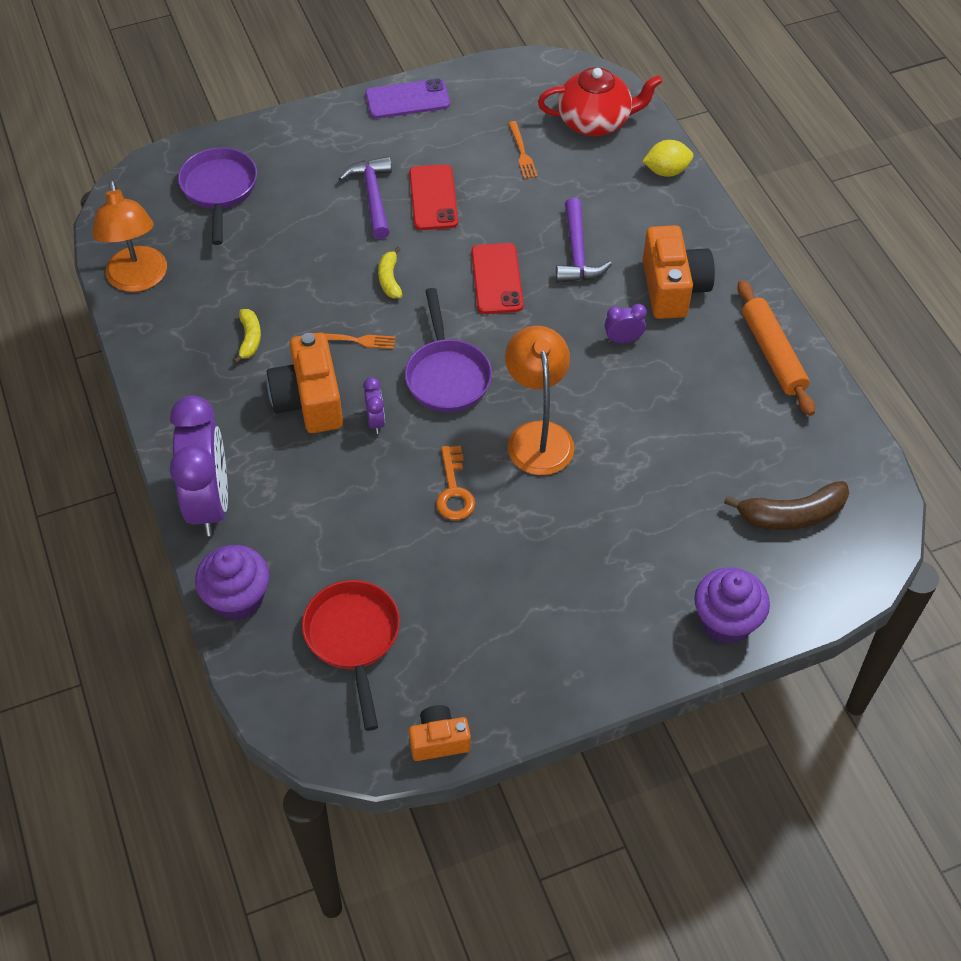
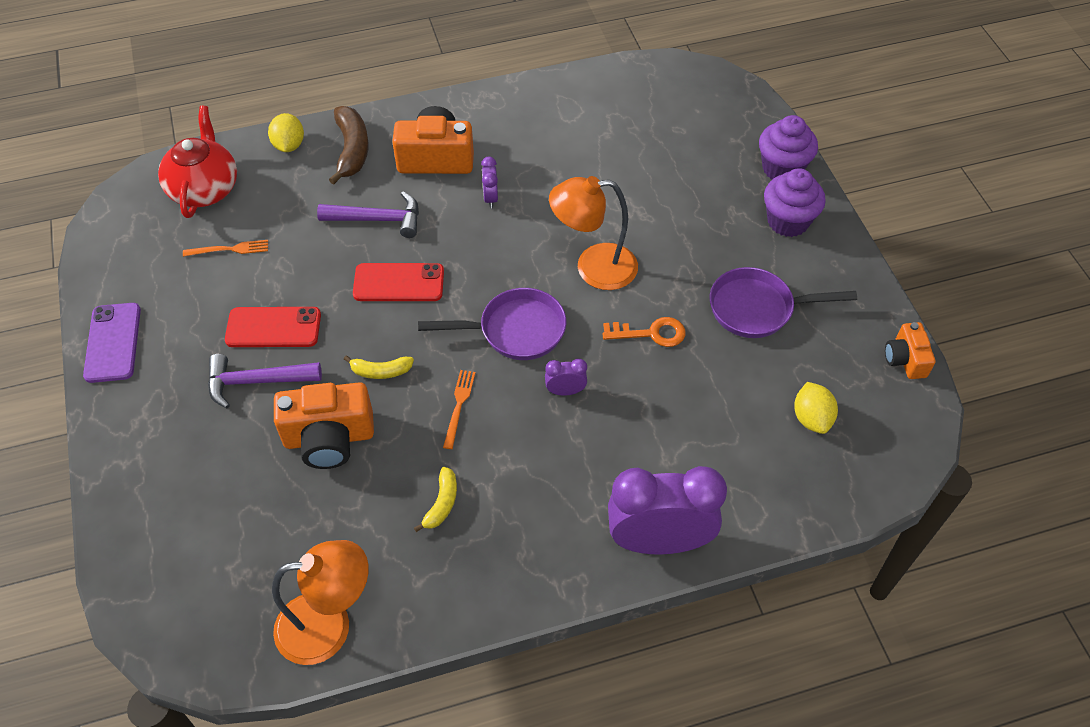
camera: 85 degrees left, 0 degrees up
purple pan [178,148,257,245] -> purple pan moved to [710,267,857,338]
purple cupcake [195,545,269,621] -> purple cupcake moved to [764,168,826,237]
yellow banana [233,309,261,364] -> yellow banana turned 105 degrees clockwise [414,467,457,532]
orange camera [267,332,343,433] -> orange camera moved to [274,382,374,469]
red pan [302,580,400,731] -> yellow lemon [794,382,838,434]
brown banana [724,481,849,530] -> brown banana moved to [329,106,369,184]
orange rolling pin [737,280,815,416] -> none

